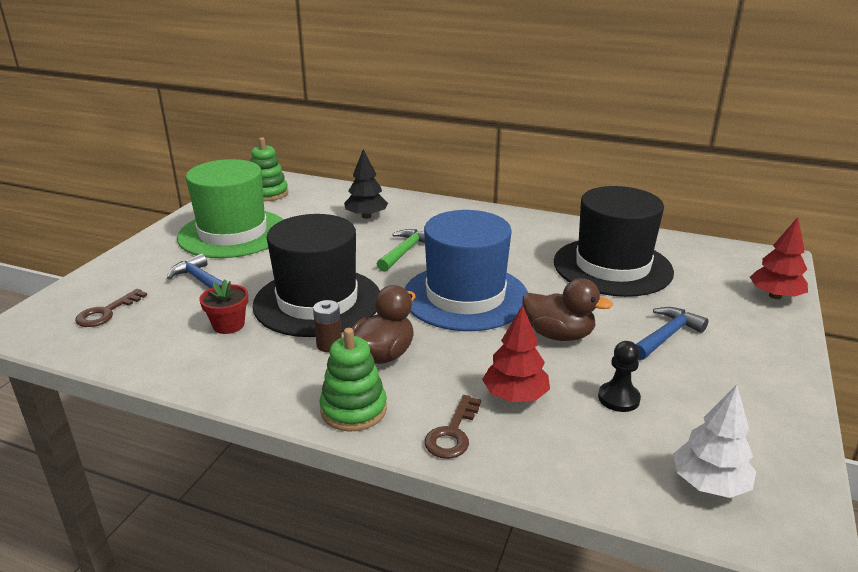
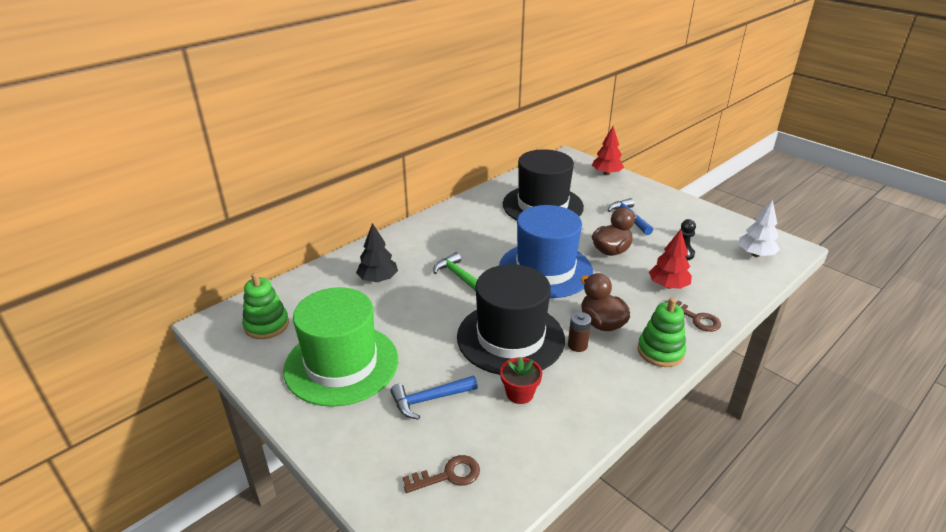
camera: 65 degrees left, 5 degrees up
brown key [75,289,147,327] -> brown key turned 75 degrees counterclockwise [403,455,480,493]

